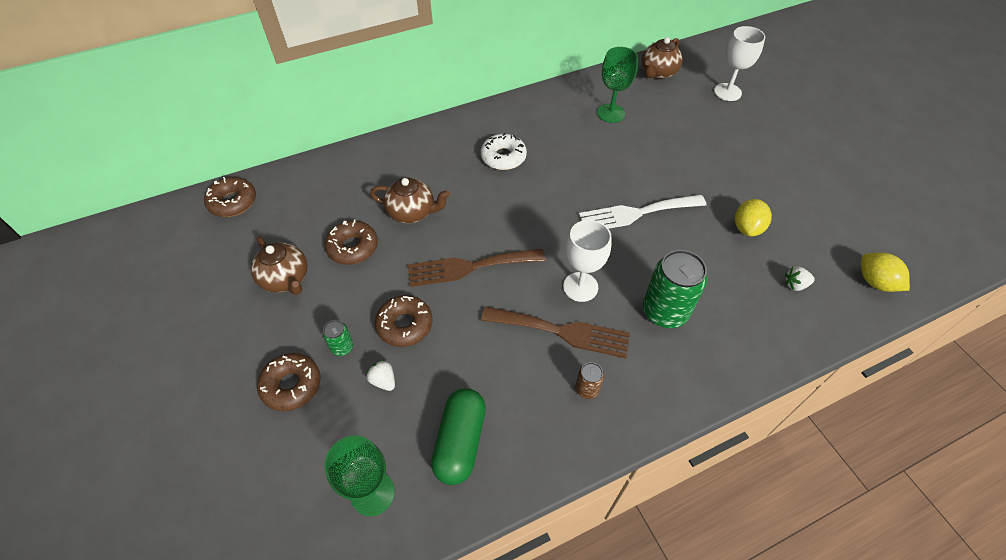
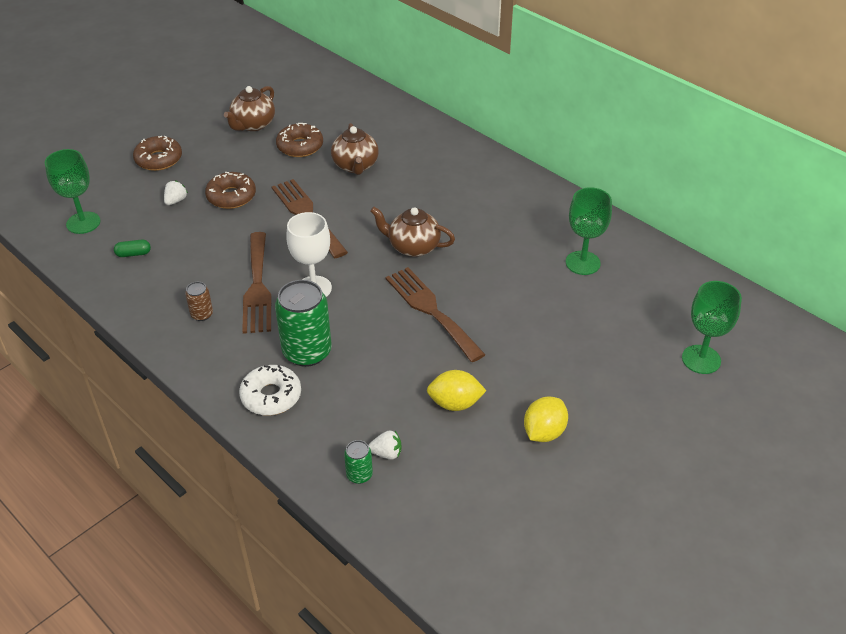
camera: 70 degrees right, 10 degrees down
brown donut [204,177,256,217] -> none
green can [323,320,353,356] -> green can moved to [344,440,373,484]
green capsule [431,388,486,485] -> green capsule [114,240,151,257], size x0.45
white donut [481,133,527,170] -> white donut moved to [239,365,301,416]
white fork [579,195,706,229] -> brown fork [385,267,486,362]
brown teapot [641,37,683,79] -> brown teapot moved to [370,207,455,257]
white goblet [714,26,765,101] -> green goblet [682,281,742,374]
white strawberry [785,266,815,291] -> white strawberry turned 120 degrees clockwise [368,430,402,460]
yellow lemon [861,252,910,292] -> yellow lemon moved to [524,396,568,442]

